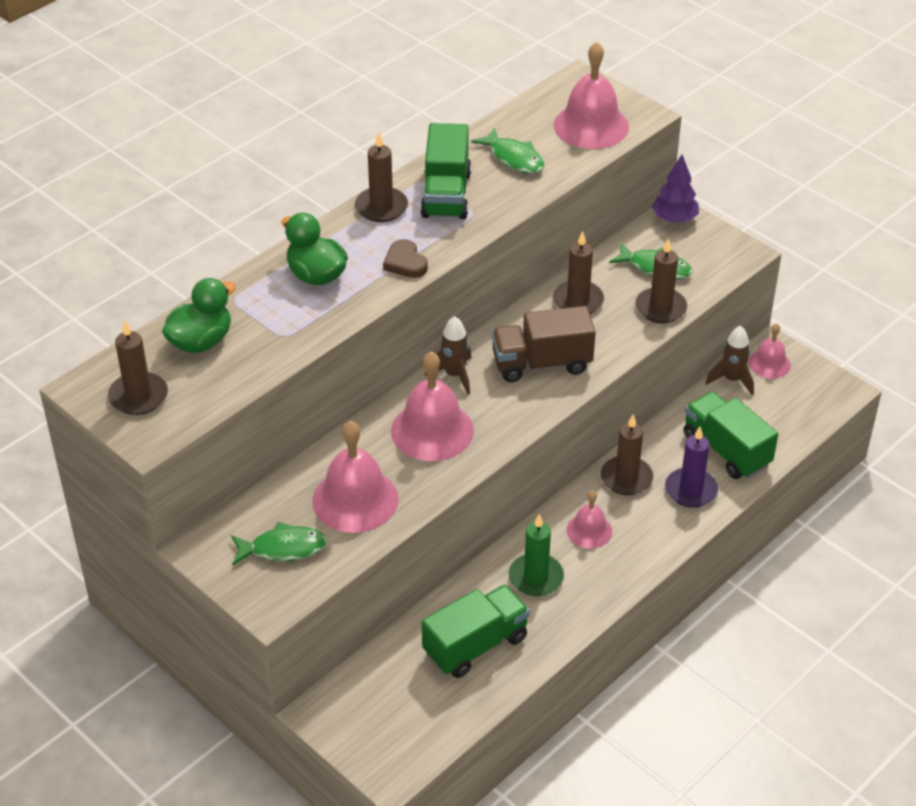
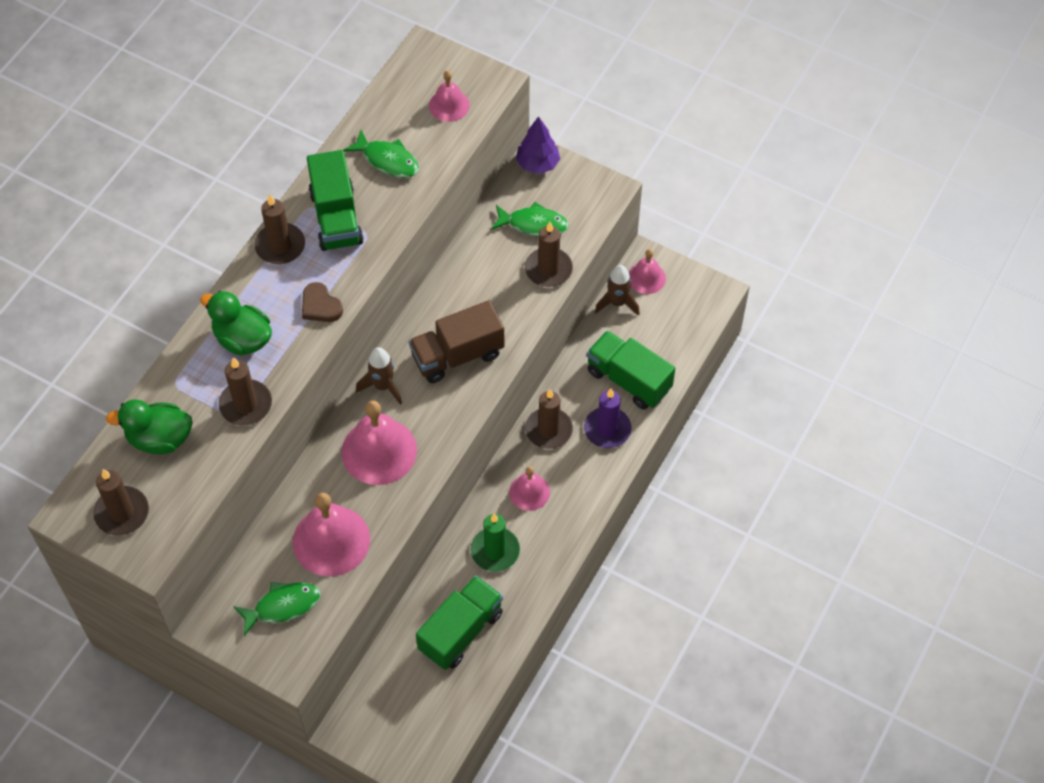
camera: 15 degrees left, 15 degrees up
green duck [162,278,236,353] -> green duck turned 120 degrees counterclockwise [106,399,193,454]
brown candle [552,231,604,314] -> brown candle moved to [219,357,272,425]
pink bell [554,42,629,149] -> pink bell [429,71,470,122], size x0.57

